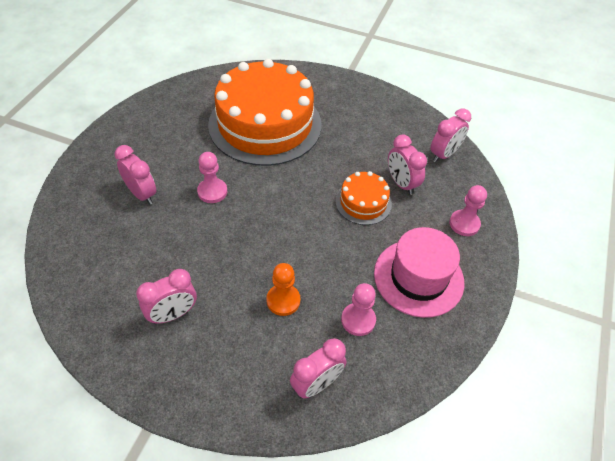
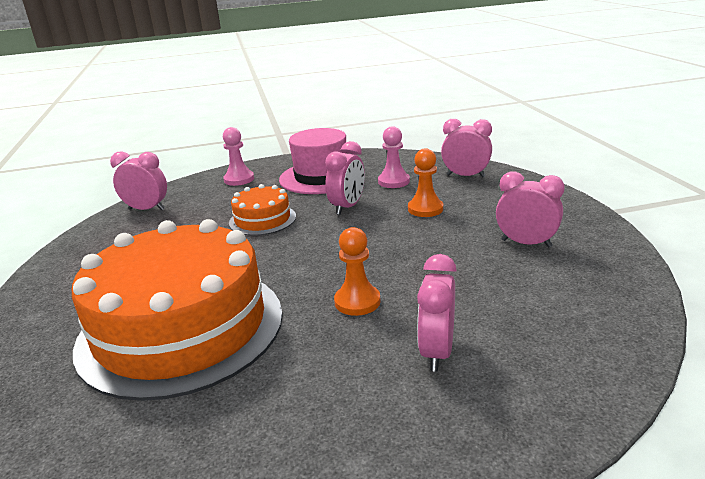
camera: 120 degrees left, 25 degrees down
pink pawn [197,152,227,203] -> orange pawn [334,227,381,316]
pink clock [388,135,427,195] -> pink clock moved to [325,141,365,215]

